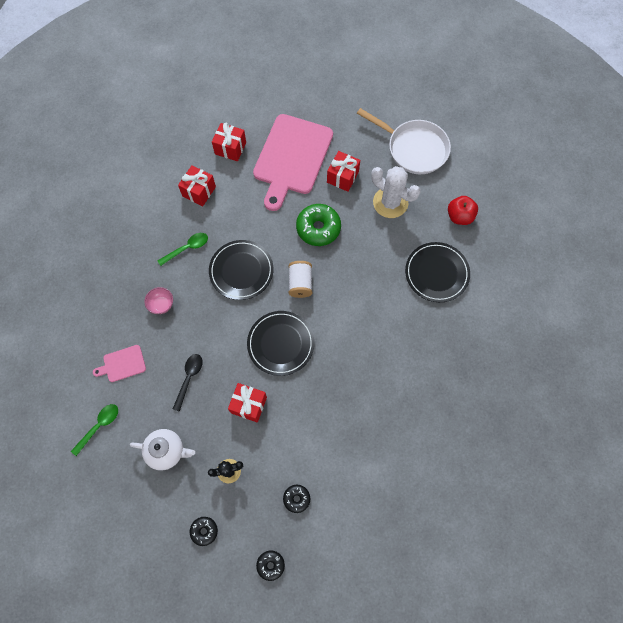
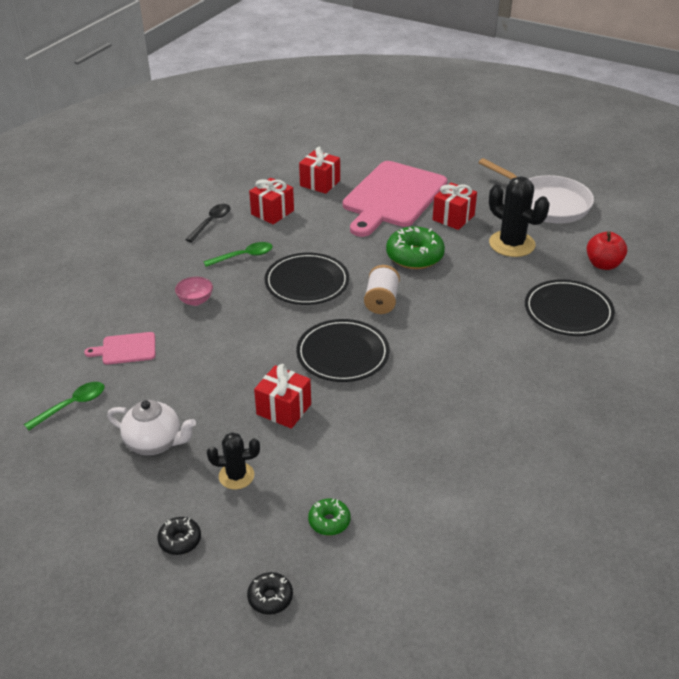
camera: 10 degrees right, 30 degrees down
black spoon [173,354,203,412] -> black spoon moved to [185,204,230,242]
black donut [283,485,310,513] -> green donut [308,498,350,535]
white cactus [371,166,421,218] -> black cactus [489,176,549,257]

